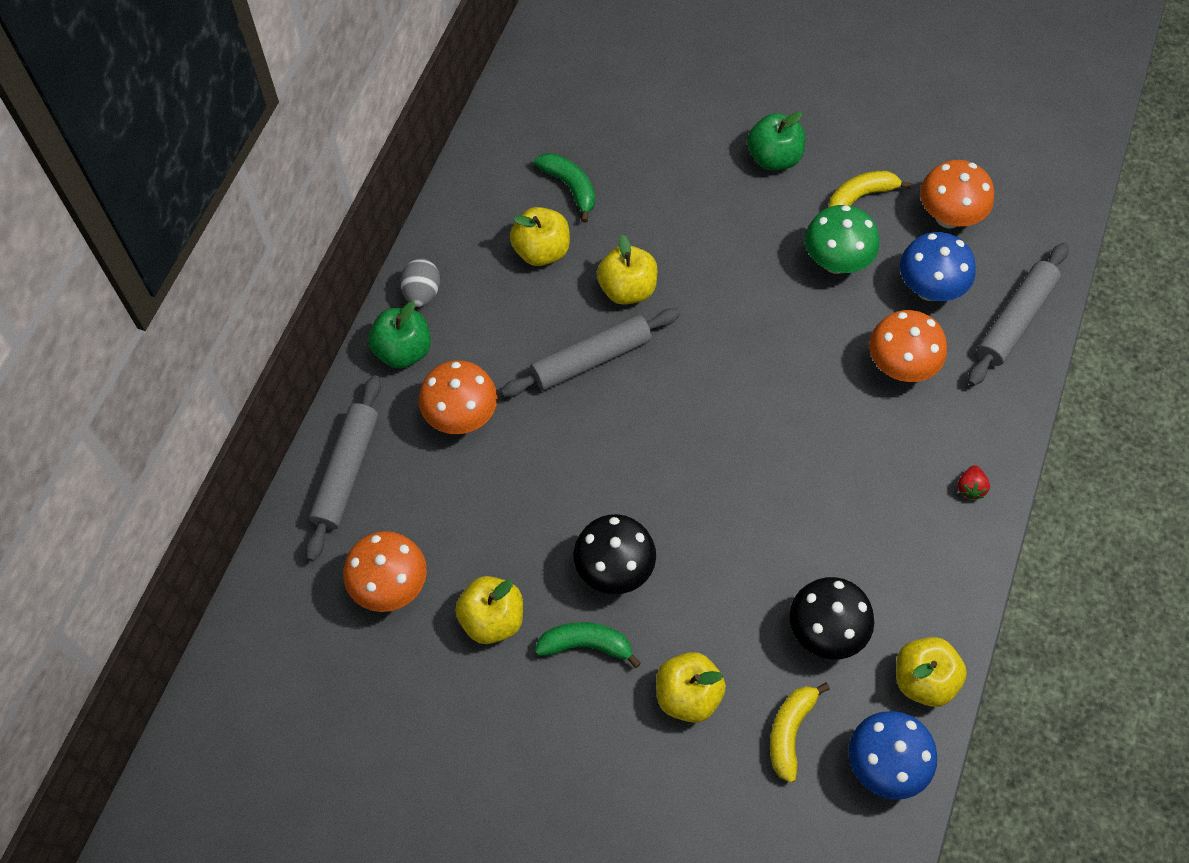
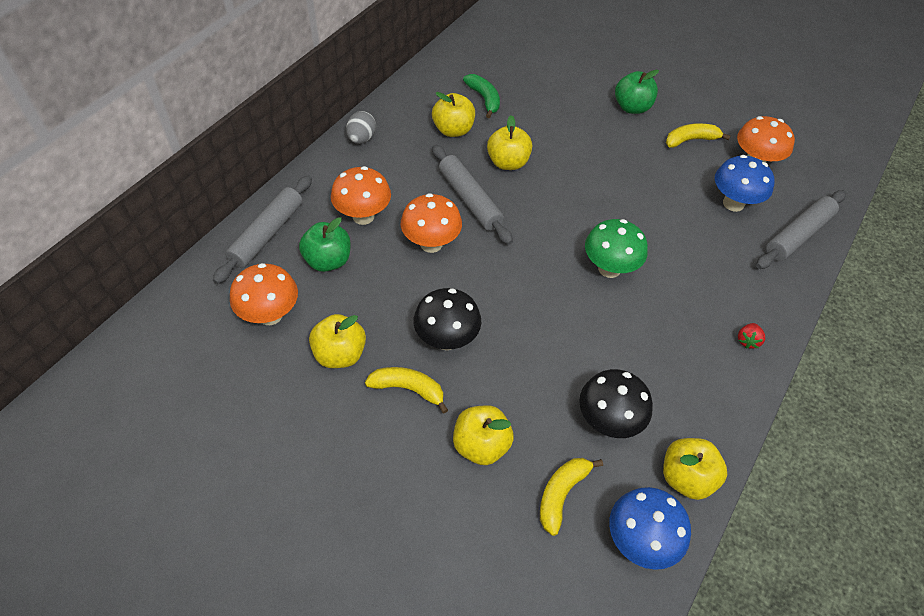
camera: 10 degrees right, 10 degrees down
green apple [368,301,431,369] -> green apple moved to [299,217,351,272]
grey rolling pin [501,309,680,397] -> grey rolling pin turned 75 degrees clockwise [432,144,513,245]
green banana [535,622,641,668] -> yellow banana [365,367,448,413]
green mushroom [805,205,880,274] -> green mushroom moved to [585,219,648,278]
orange mushroom [869,310,947,382] -> orange mushroom moved to [401,193,462,253]

